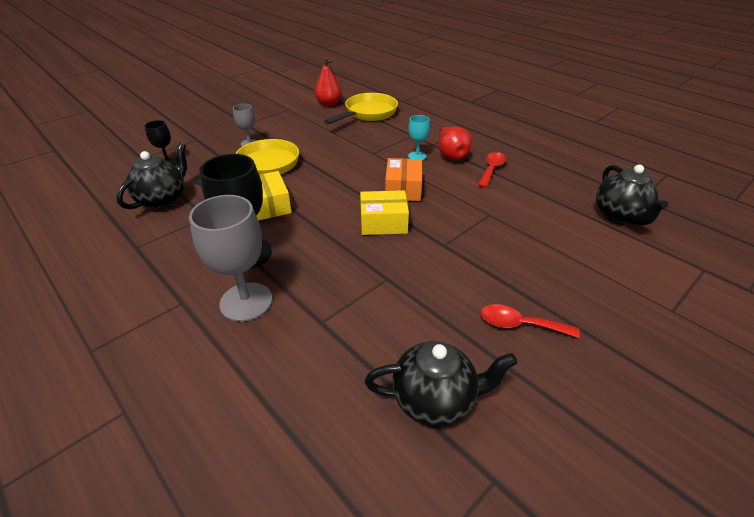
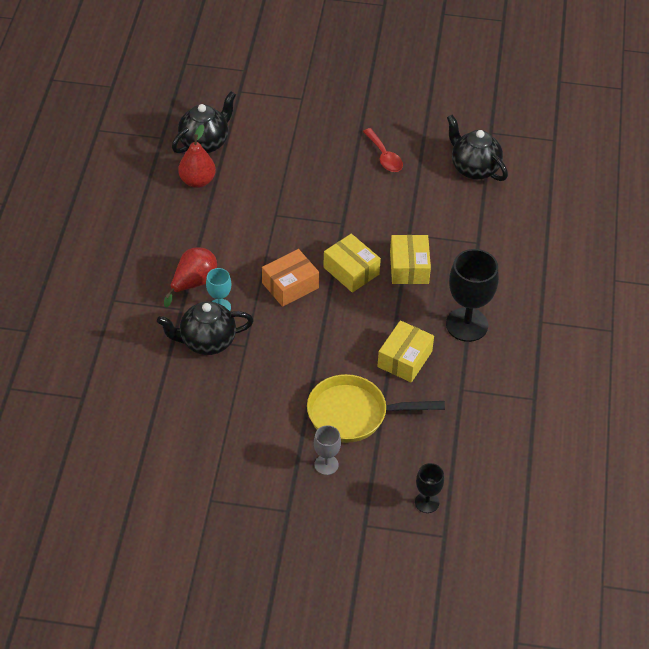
camera: 130 degrees left, 10 degrees up
black teapot [116,142,187,209] -> black teapot moved to [157,301,254,355]
grey goblet [189,195,272,322] -> none
red pear [315,58,342,106] -> red pear moved to [178,124,216,188]
yellow pan [324,93,398,124] -> none
red spoon [478,152,506,188] -> none
none -> yellow box [390,235,431,284]

